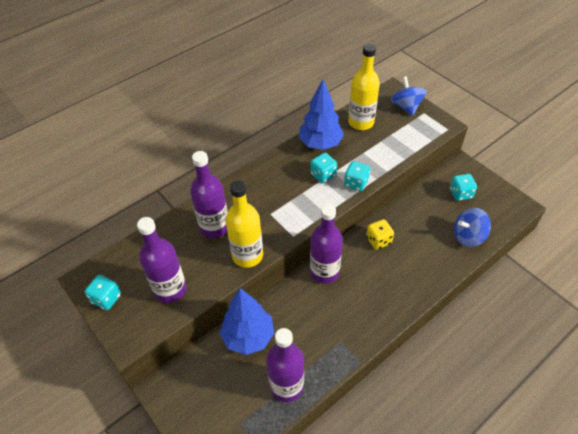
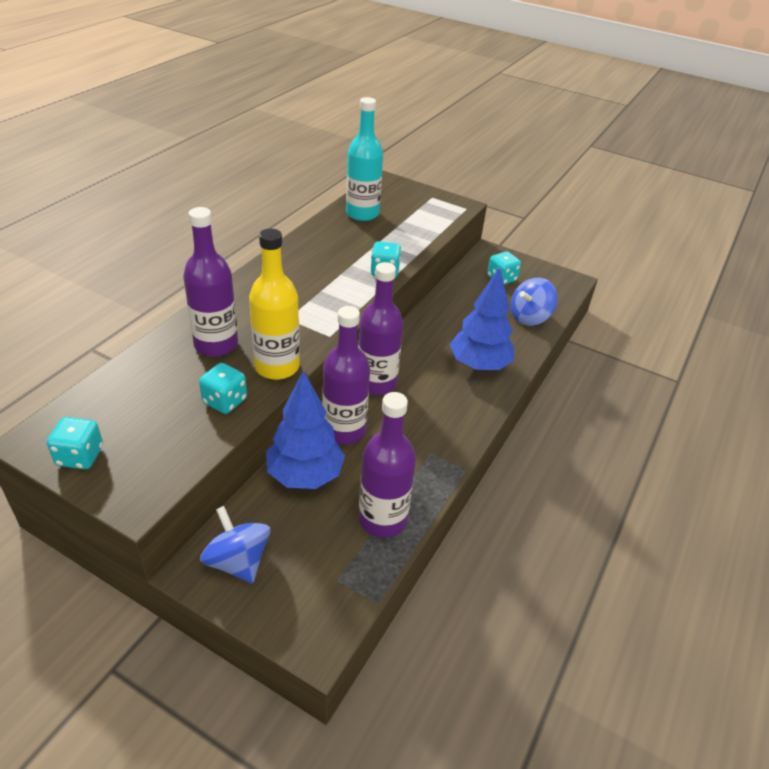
camera: 25 degrees left, 10 degrees down
purple bottle [137,217,186,303] -> purple bottle moved to [322,306,370,444]
blue tree [299,79,344,150] -> blue tree moved to [450,267,514,371]
turquoise dice [310,153,337,183] -> turquoise dice moved to [199,363,247,414]
yellow bottle [348,44,380,130] -> turquoise bottle [346,97,383,221]
yellow dice [366,219,394,250] -> none
blue spinning top [391,76,427,116] -> blue spinning top moved to [200,506,270,583]

